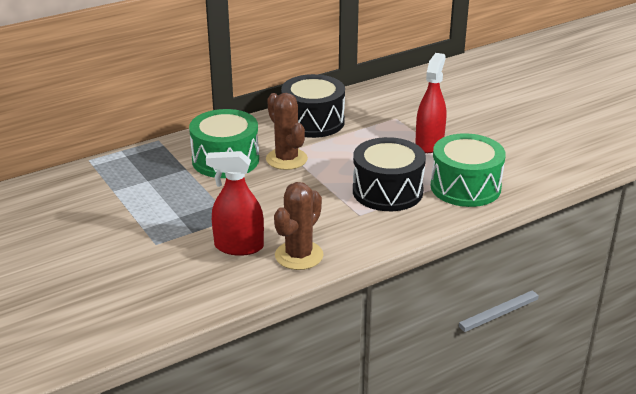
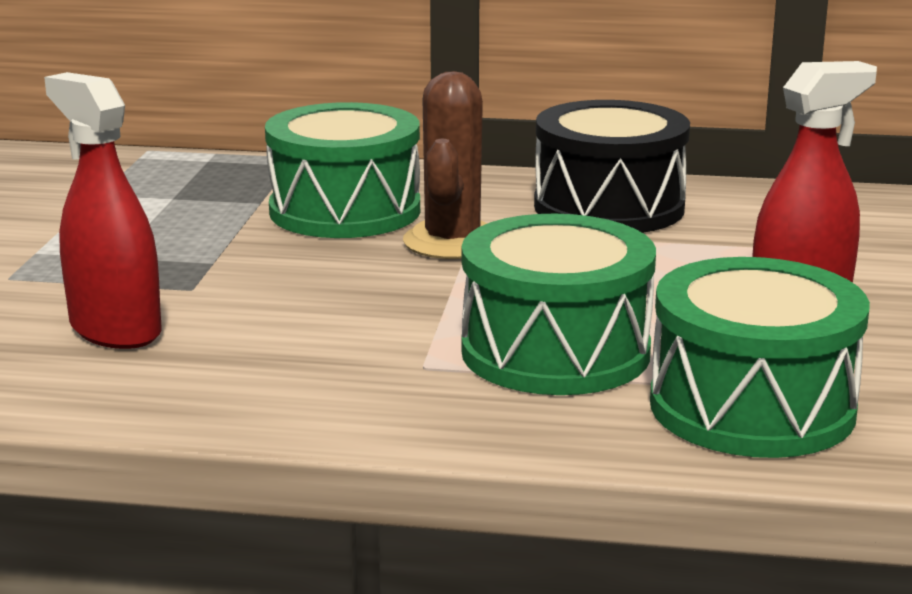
camera: 40 degrees right, 10 degrees down
brown cactus [274,182,323,270] -> none
black drum [353,137,426,211] -> green drum [461,214,656,395]

